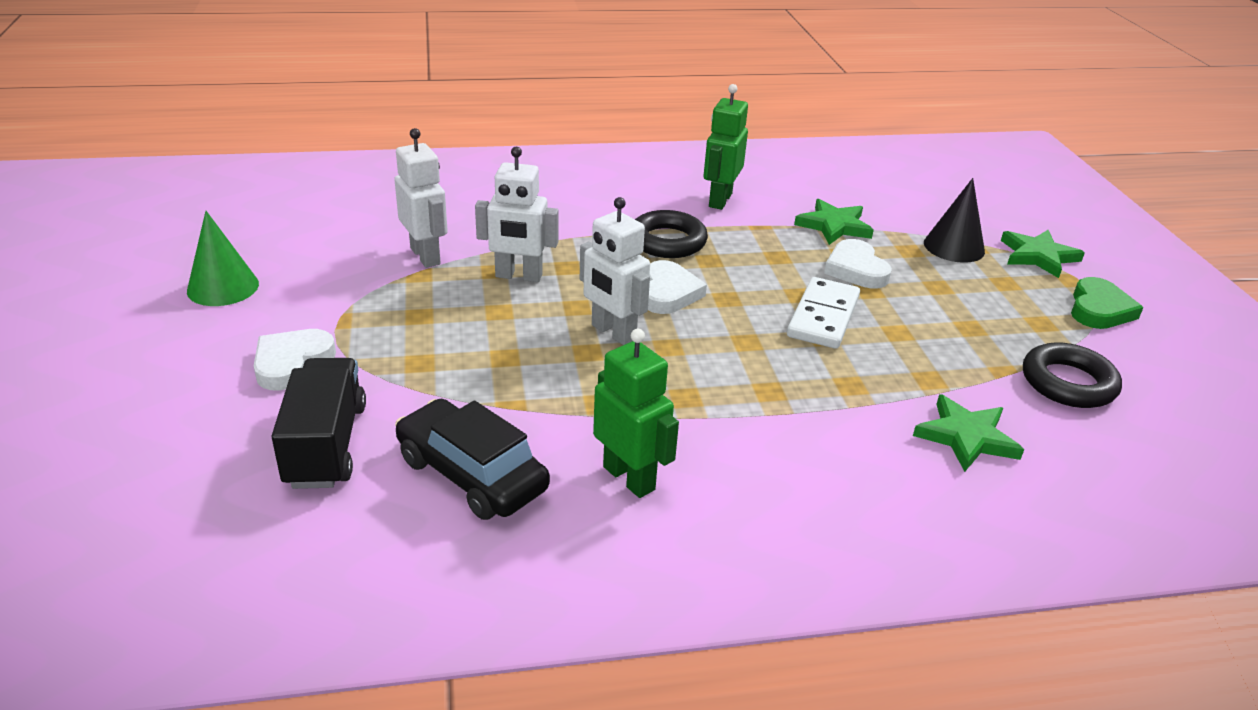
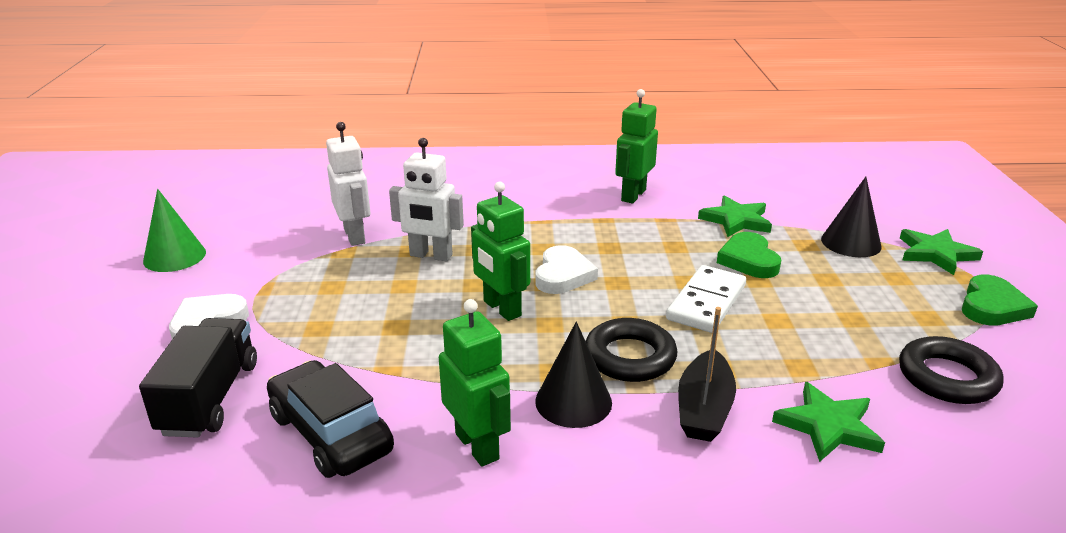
camera: 10 degrees right, 5 degrees down
white robot [580,197,650,345] -> green robot [471,182,530,321]
black ring [635,210,708,258] -> black ring moved to [586,318,677,382]
white heart [824,239,892,288] -> green heart [717,232,781,278]
none -> black cone [535,322,612,428]
none -> black boat [678,307,736,442]

